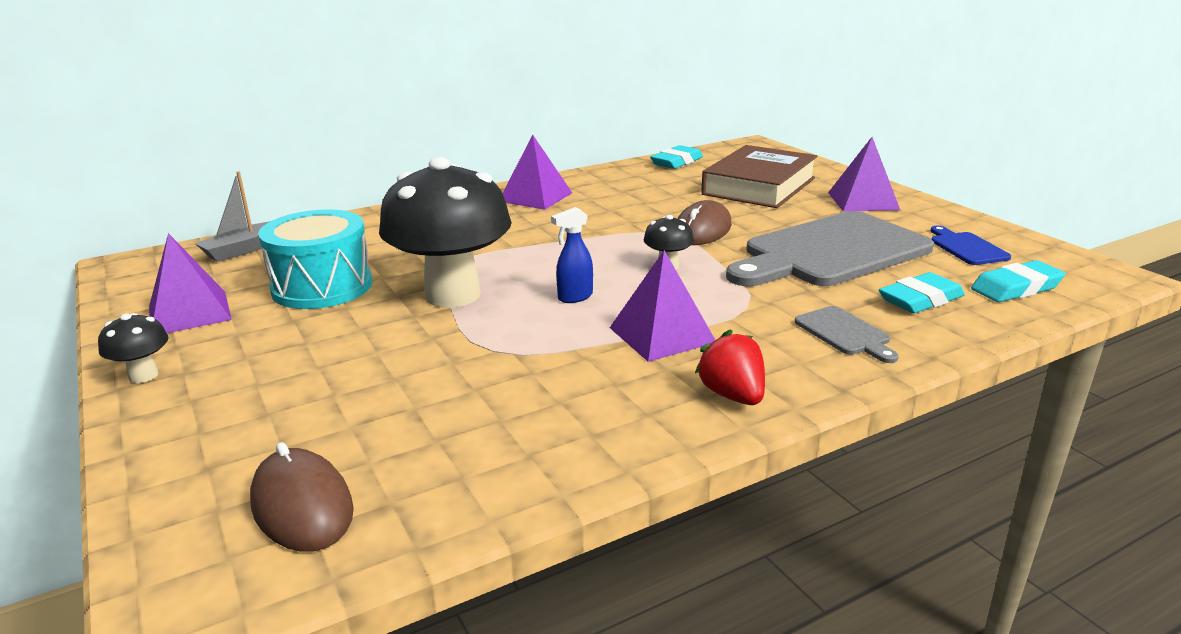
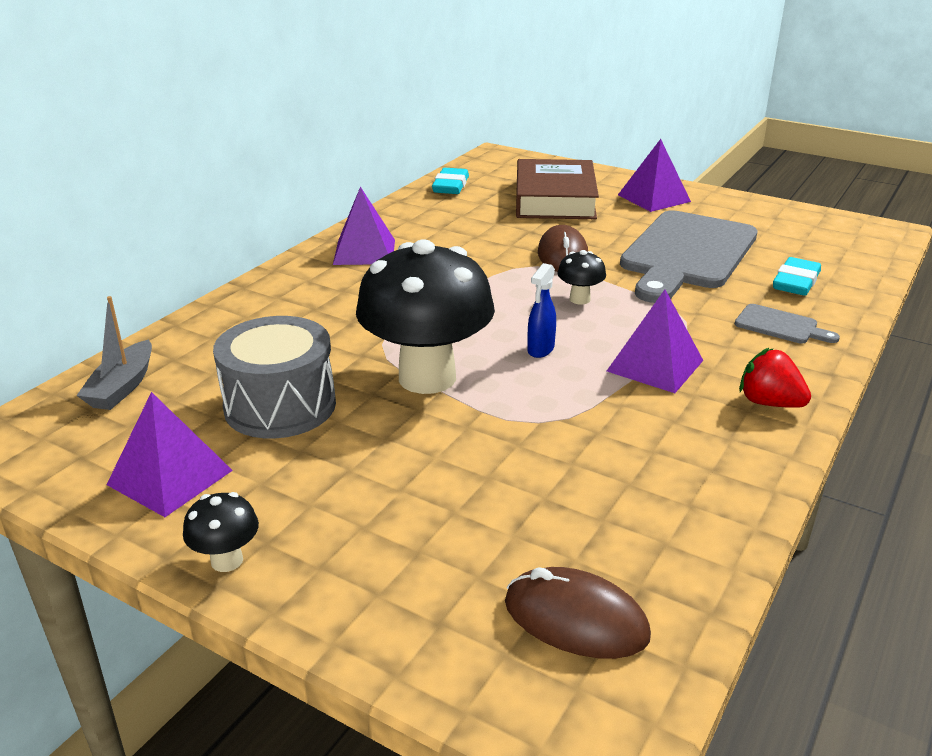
camera: 30 degrees left, 5 degrees up
turquoise drum [258,209,372,309] -> grey drum [213,316,336,439]
blue cutting board [931,226,1011,265] -> none
turquoise eraser [971,260,1065,302] -> none

